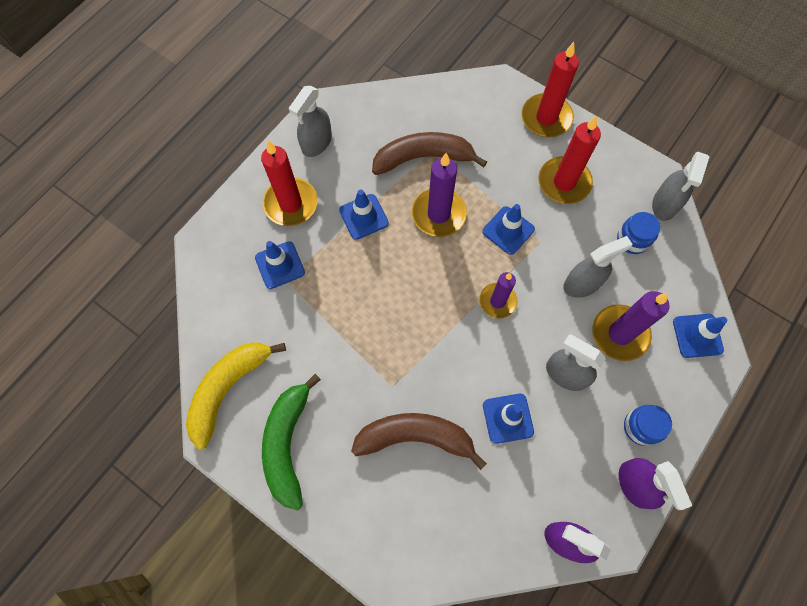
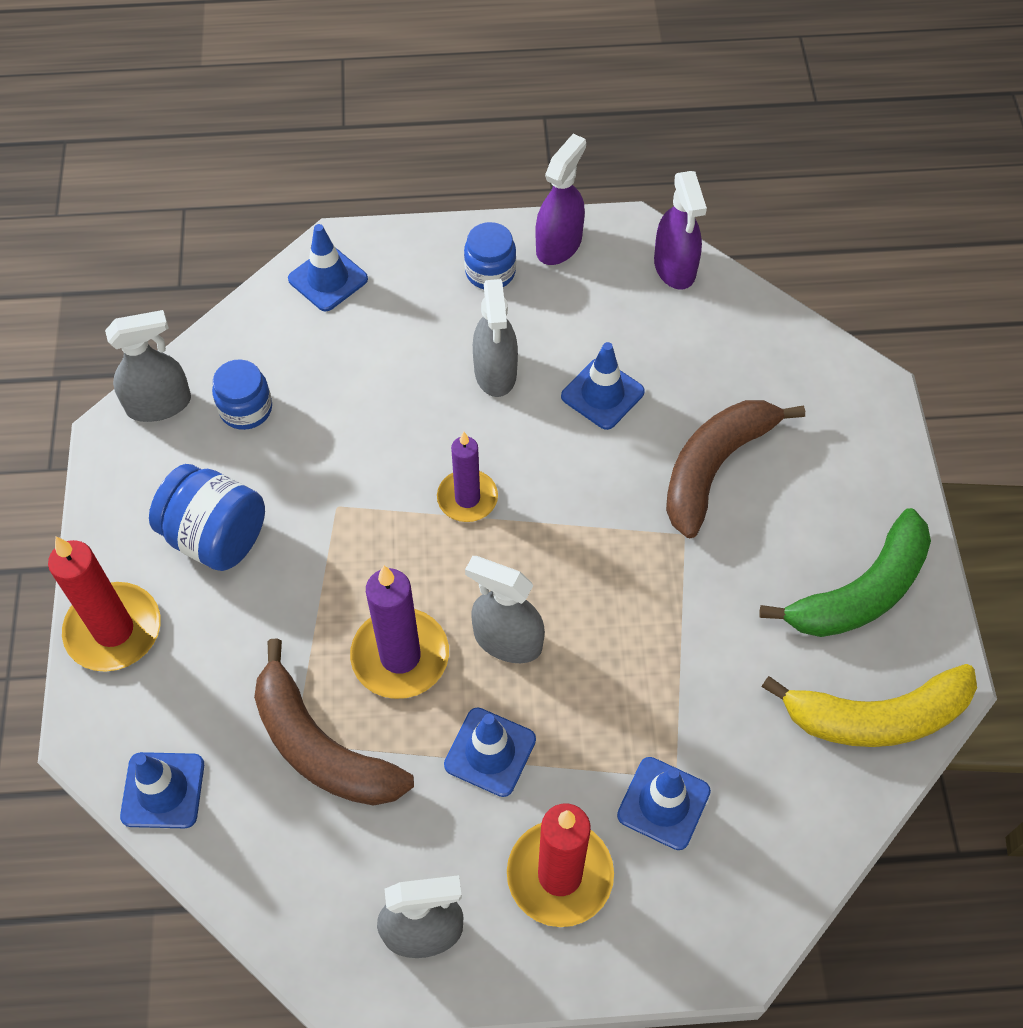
camera: 130 degrees left, 10 degrees down
brown banana [351,413,487,470] -> brown banana turned 75 degrees clockwise [666,400,805,538]
blue traffic cone [482,204,535,255] -> blue traffic cone moved to [120,752,204,828]
red candle [539,116,601,204] -> blue jar [149,464,265,571]
grey spray bottle [563,236,632,298] -> grey spray bottle moved to [465,556,545,663]
purple candle [592,291,670,361] -> none

